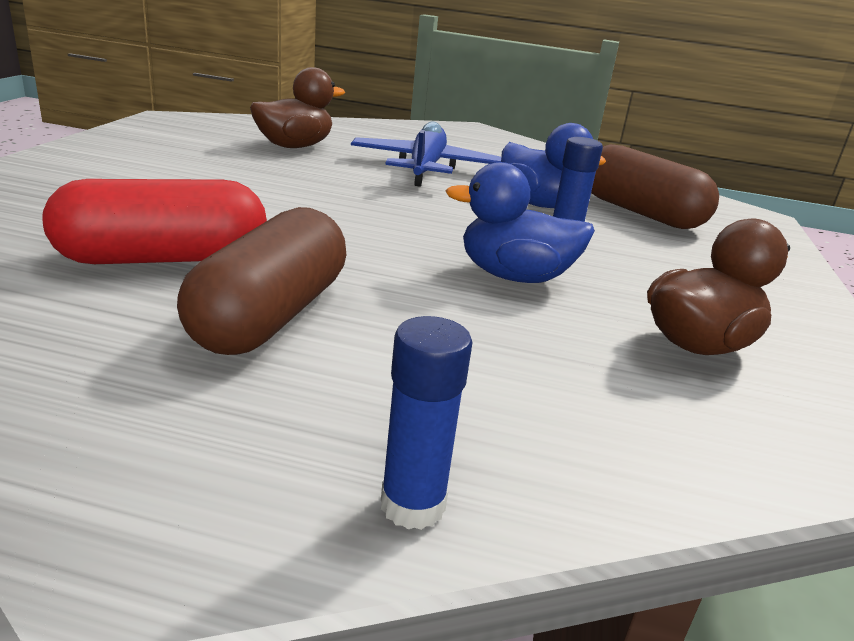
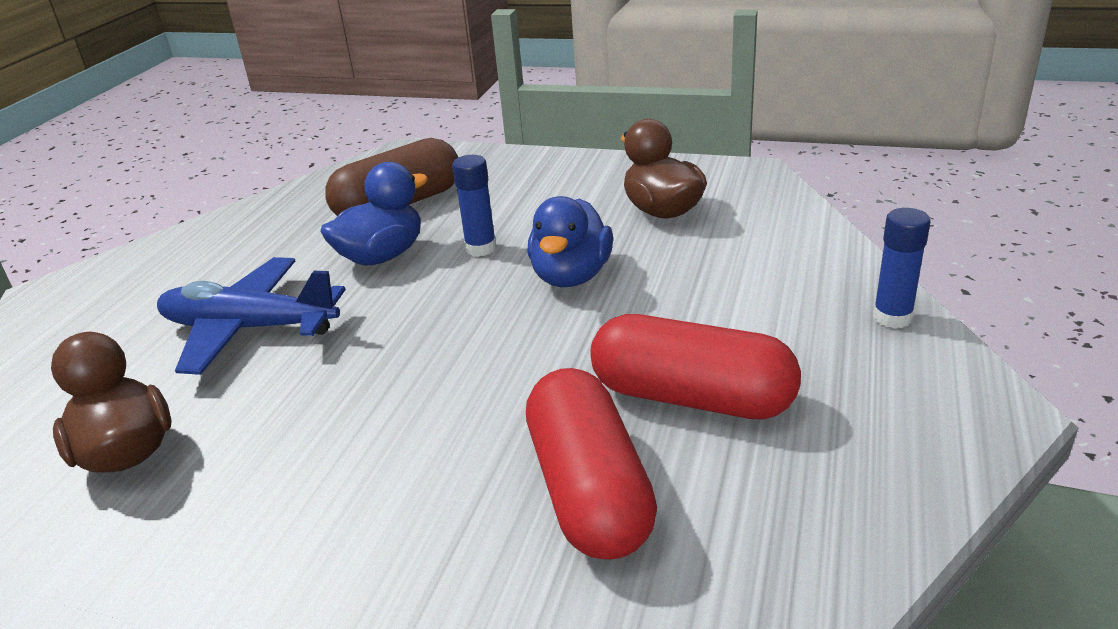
camera: 80 degrees left, 5 degrees up
brown capsule [177,207,347,355] -> red capsule [590,314,801,420]

